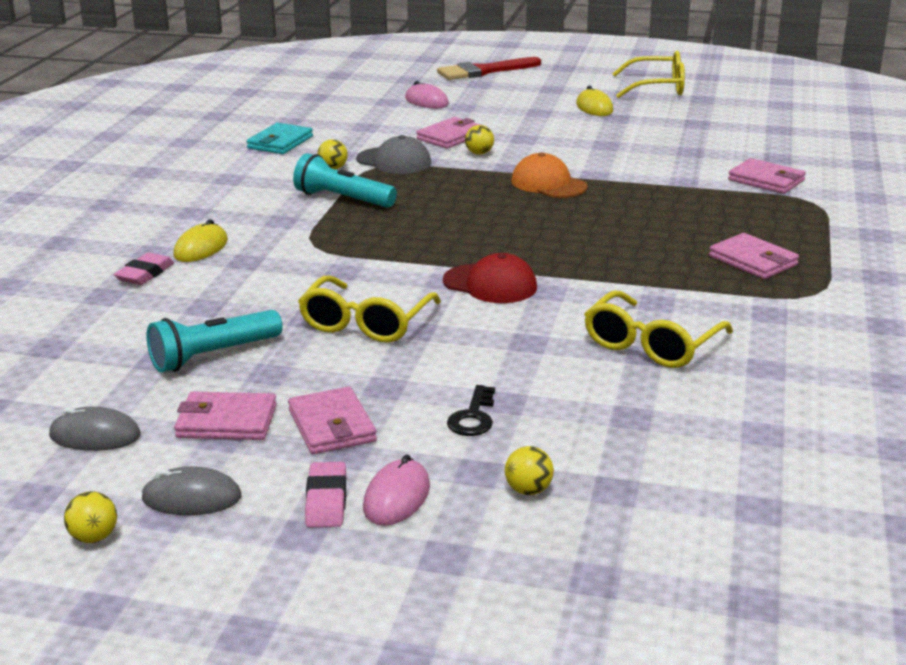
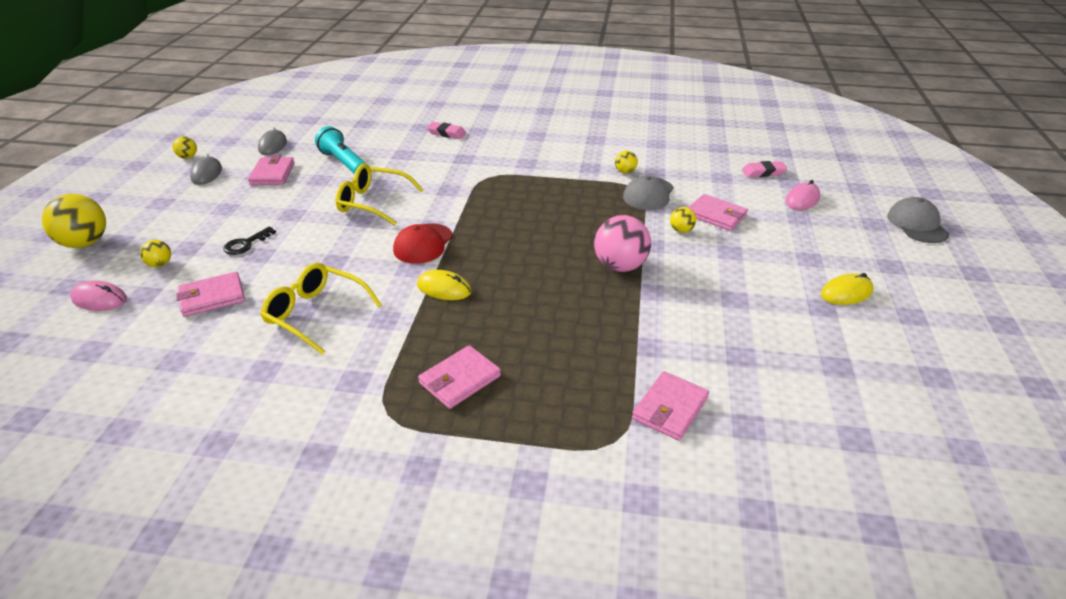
camera: 85 degrees right, 10 degrees up
yellow mouse [174,219,228,262] -> yellow mouse moved to [417,270,472,300]
turquoise wallet [247,123,313,154] -> none
pink wallet [288,387,377,454] -> pink wallet moved to [176,272,245,317]
turquoise flashlight [293,153,397,208] -> none
pink eraser [305,462,346,528] -> pink eraser moved to [742,161,787,177]
pink mouse [363,454,430,526] -> pink mouse moved to [70,280,127,311]
red brush [437,57,541,80] -> grey cap [887,197,949,243]
black key [447,385,495,436] -> black key turned 60 degrees counterclockwise [223,226,276,255]
orange cap [511,152,588,198] -> pink ball [594,215,651,272]
yellow glasses [612,51,685,98] -> none
none -> yellow ball [42,194,106,248]

